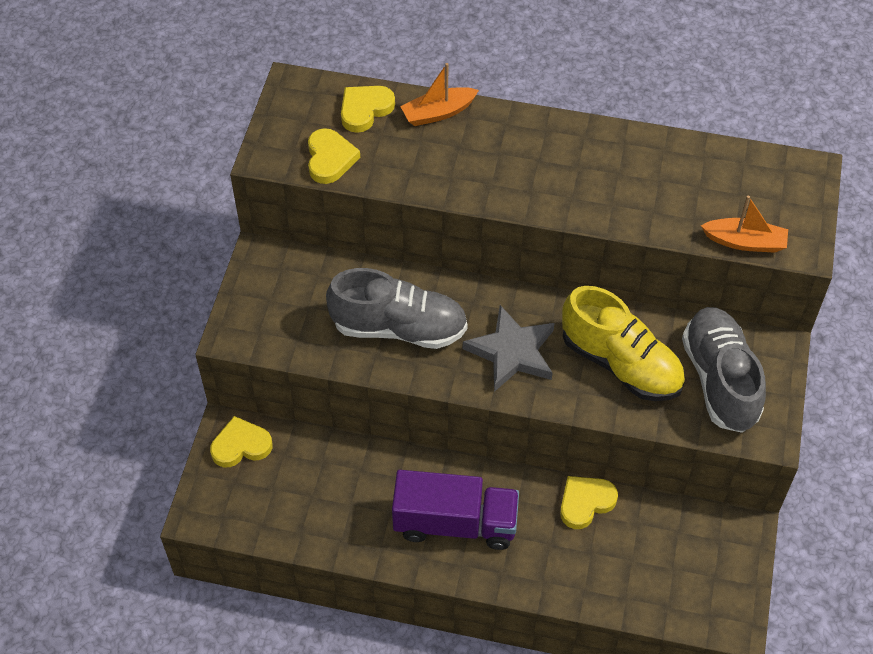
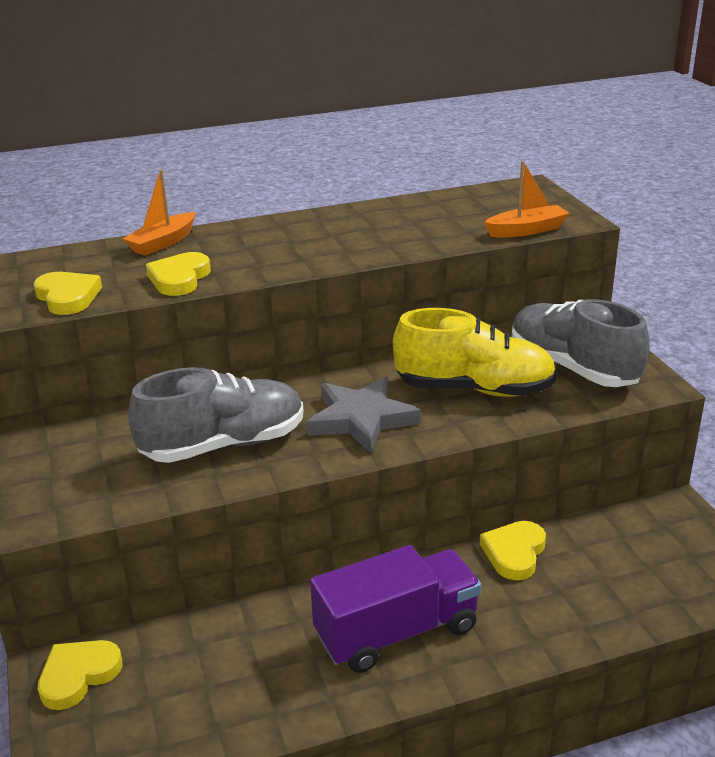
camera: 30 degrees left, 25 degrees down
yellow heart [341,86,395,133] -> yellow heart moved to [146,252,211,296]

